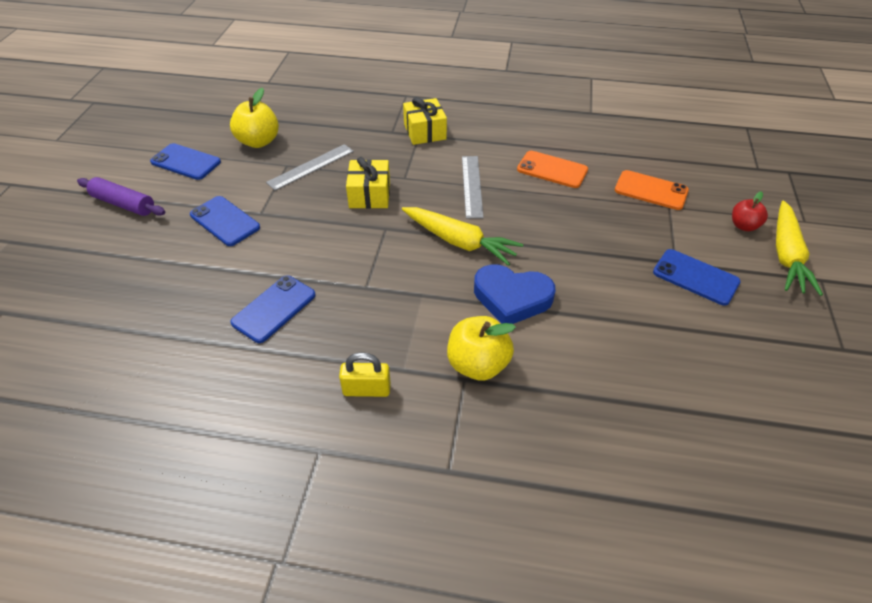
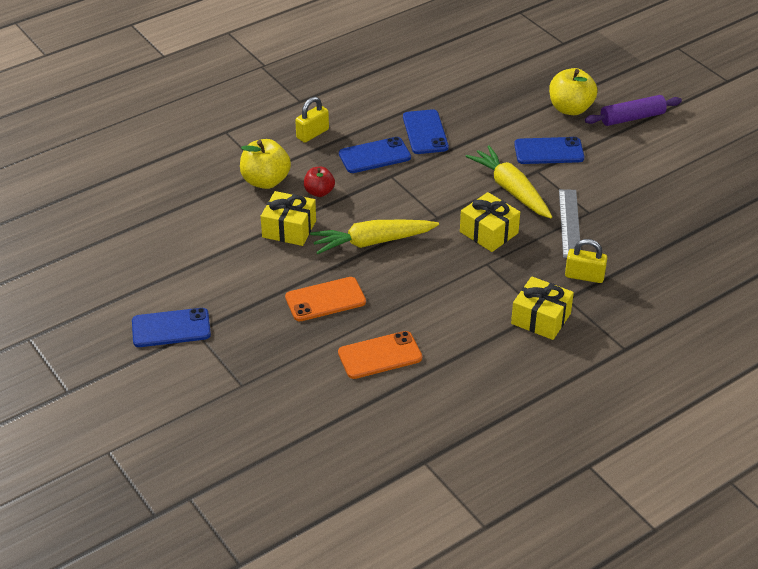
camera: 135 degrees right, 5 degrees down
blue phone [150,143,221,180] -> blue phone moved to [339,137,411,173]
yellow apple [230,88,279,148] -> yellow apple moved to [549,68,598,115]
grey ruler [462,156,484,219] -> none
blue heart [474,264,556,324] -> yellow gift [261,191,316,246]
orange phone [615,170,689,210] -> orange phone moved to [285,277,366,321]
red apple [732,191,768,231] -> red apple moved to [304,167,335,197]
yellow carrot [776,201,823,296] -> yellow carrot moved to [465,145,552,218]
none -> yellow padlock [565,239,607,283]

